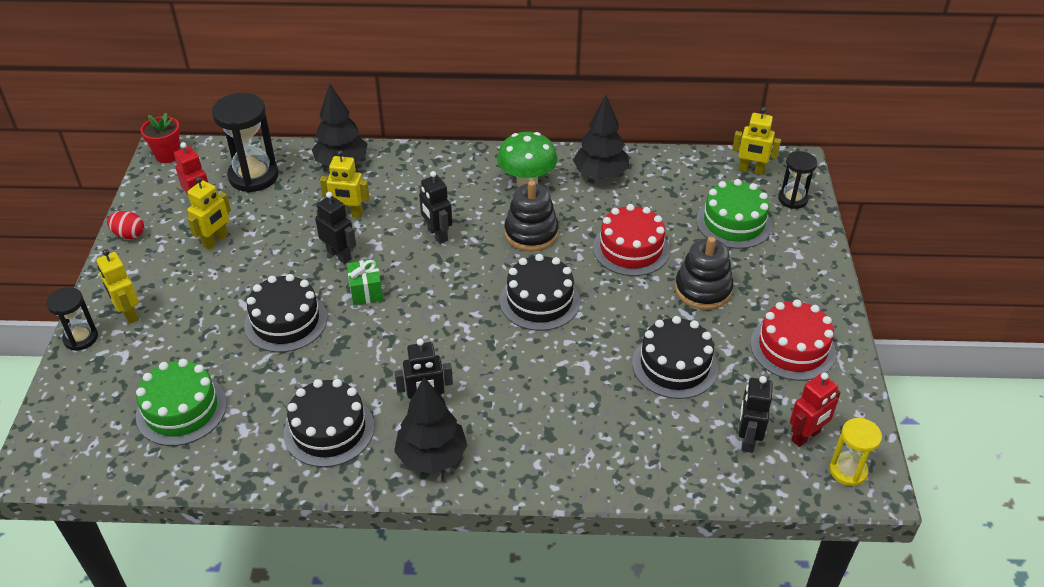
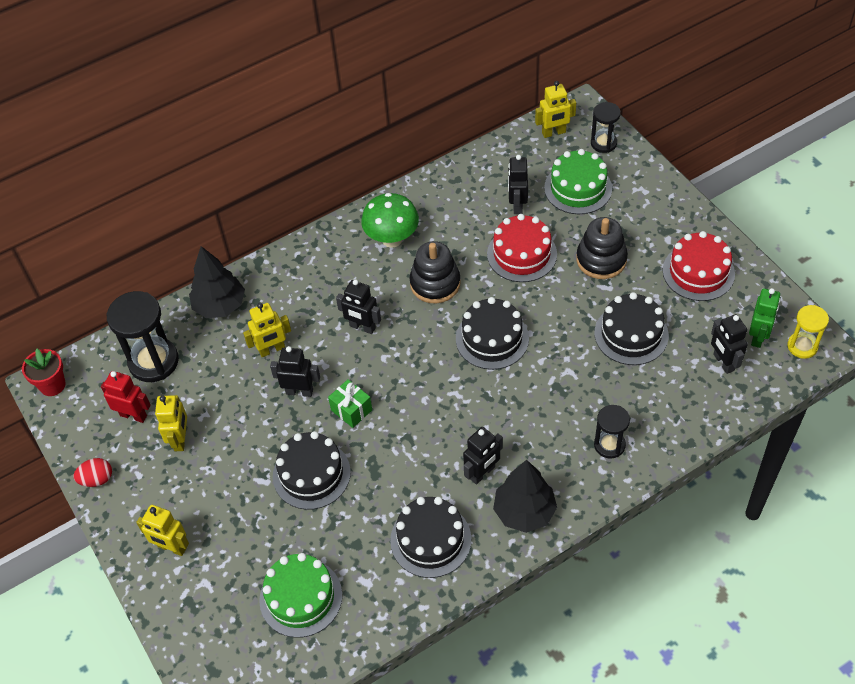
camera: 30 degrees left, 10 degrees up
black hourglass [46,287,98,351] -> black hourglass moved to [594,405,630,459]
black tree [573,95,629,179] -> none
red robot [790,372,841,447] -> green robot [749,288,780,348]
none -> black robot [508,155,528,214]

